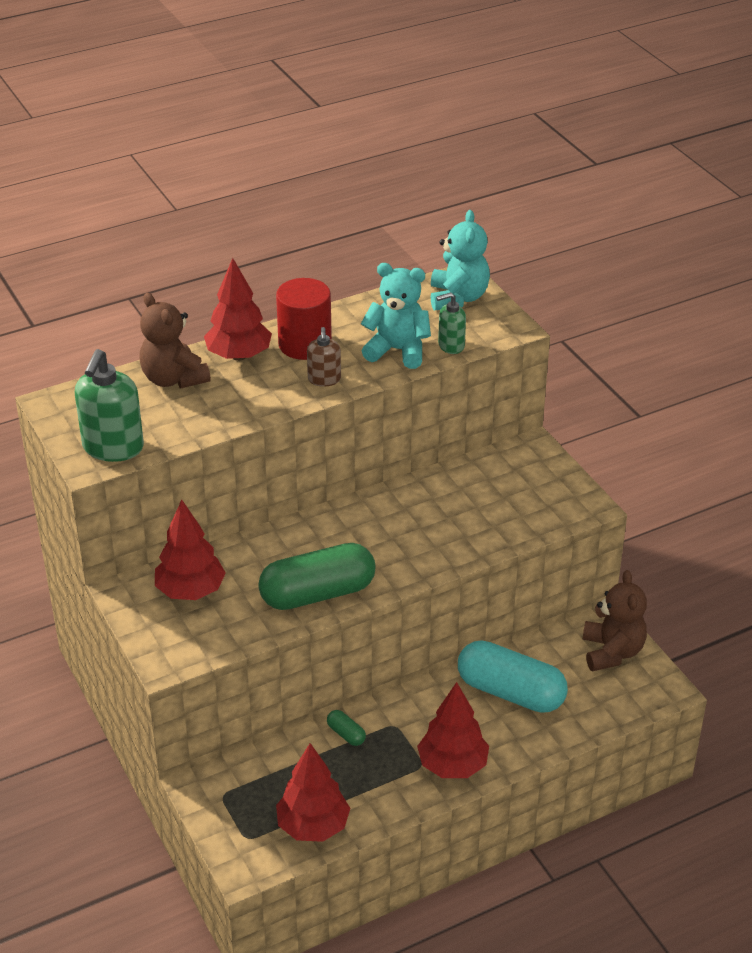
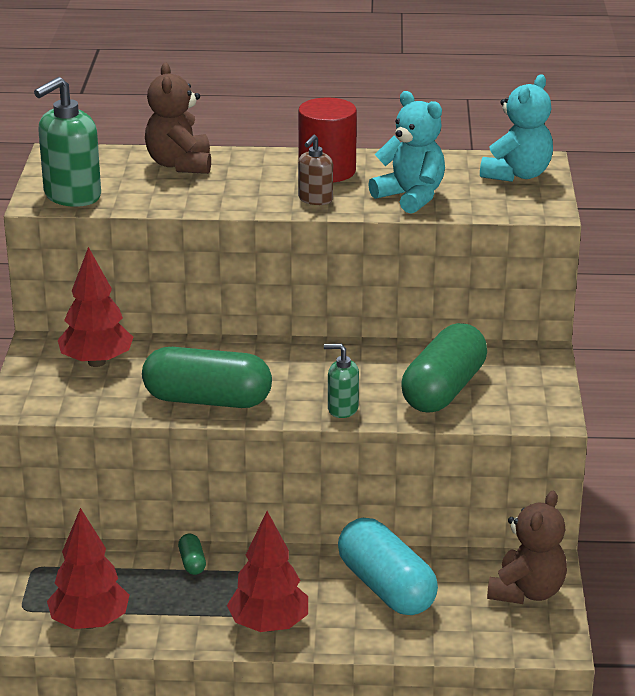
camera: 30 degrees right, 10 degrees down
red tree [204,258,272,361] -> none
green soap dispenser [436,292,466,354] -> green soap dispenser moved to [324,344,359,418]
none -> green capsule [401,323,487,413]

